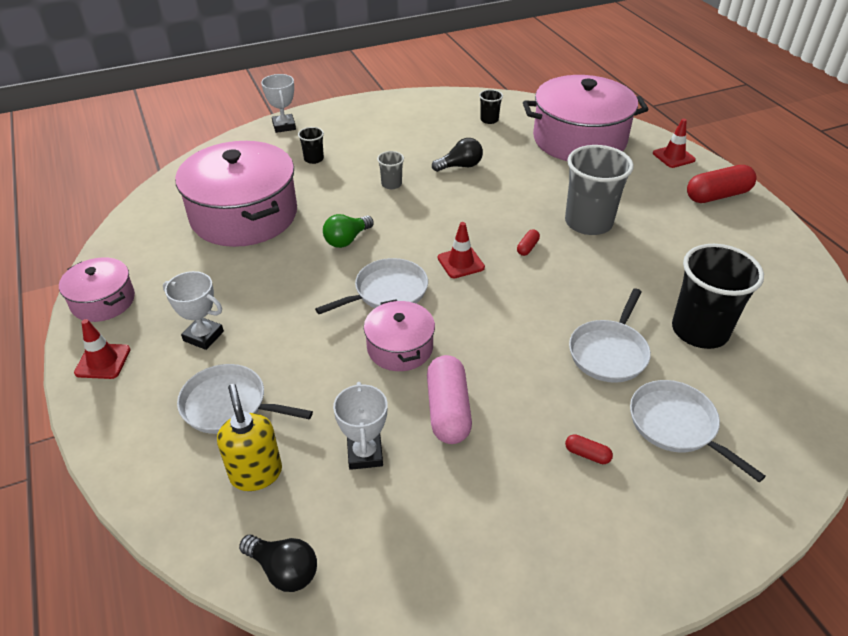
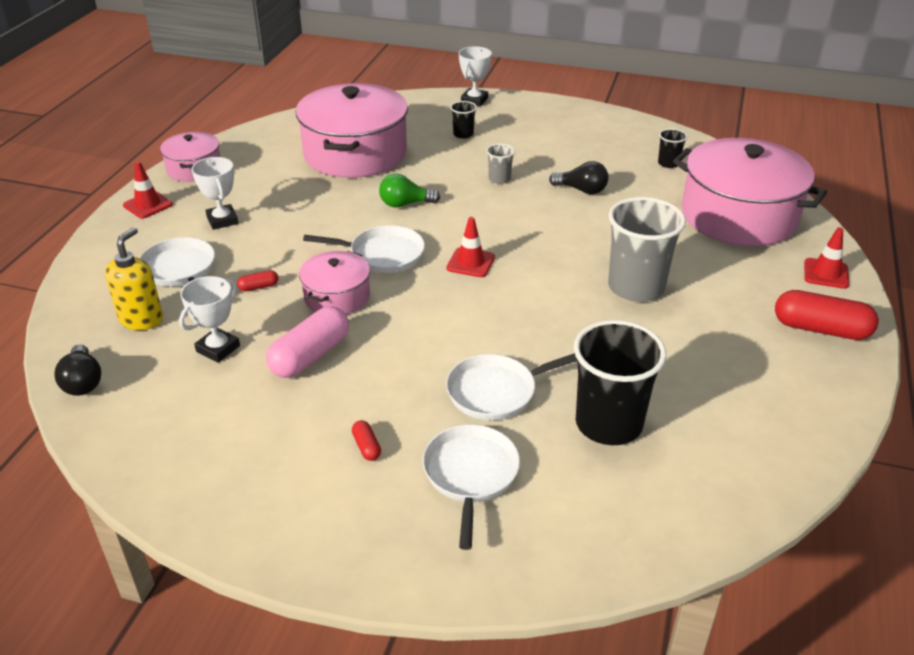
camera: 40 degrees right, 5 degrees down
red capsule [517,229,540,256] -> red capsule moved to [237,270,279,291]

